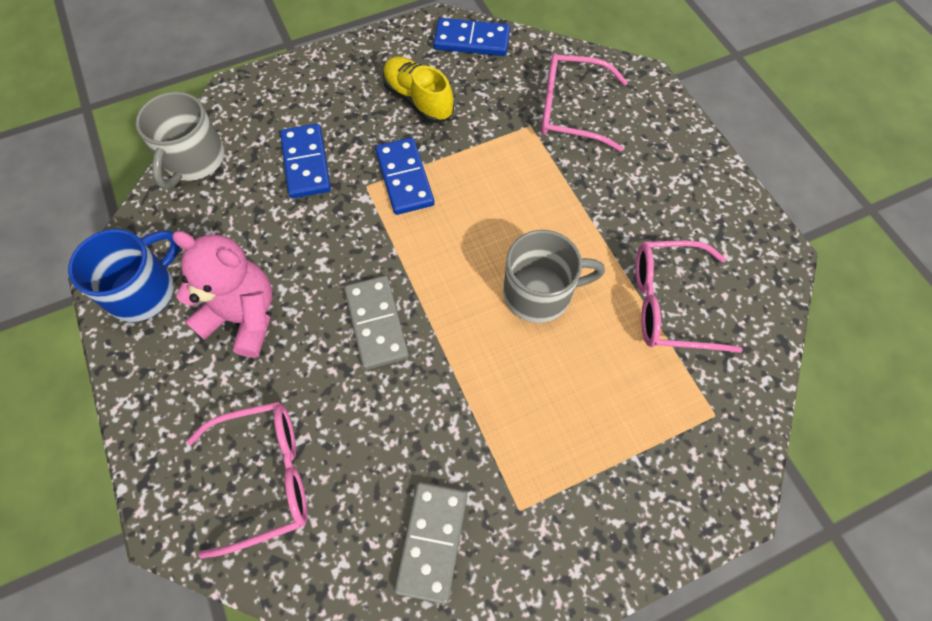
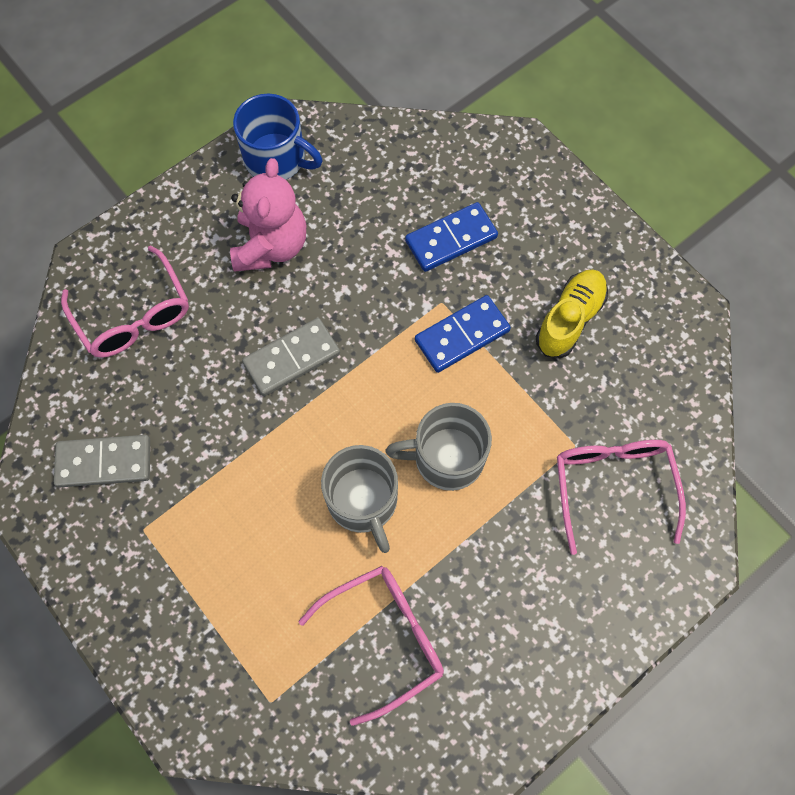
camera: 75 degrees right, 5 degrees up
grey mug [136,92,225,189] -> grey mug moved to [386,403,492,491]
blue domino [433,18,510,56] -> none
pink glasses [636,241,743,353] -> pink glasses turned 75 degrees clockwise [298,566,444,726]

